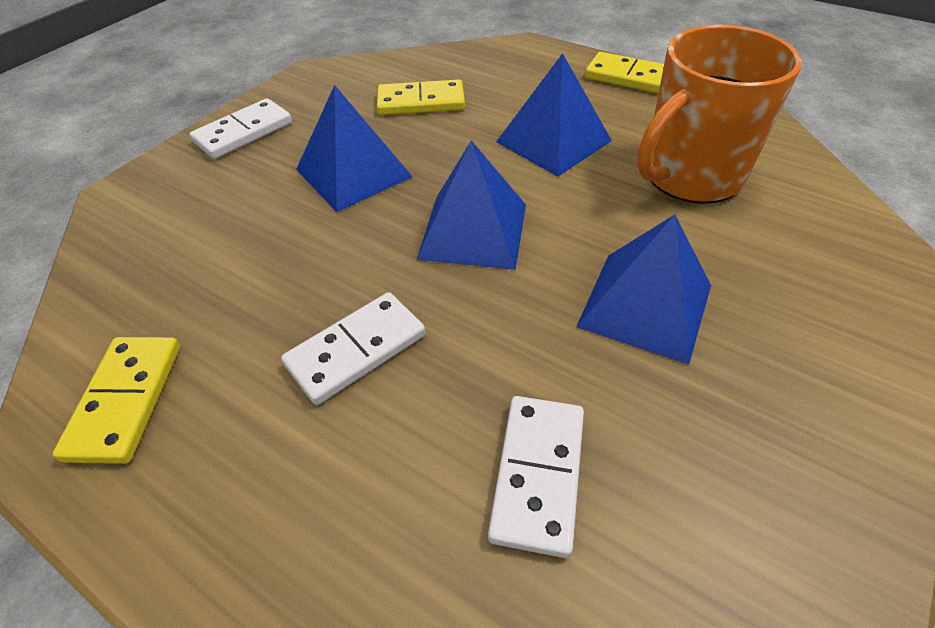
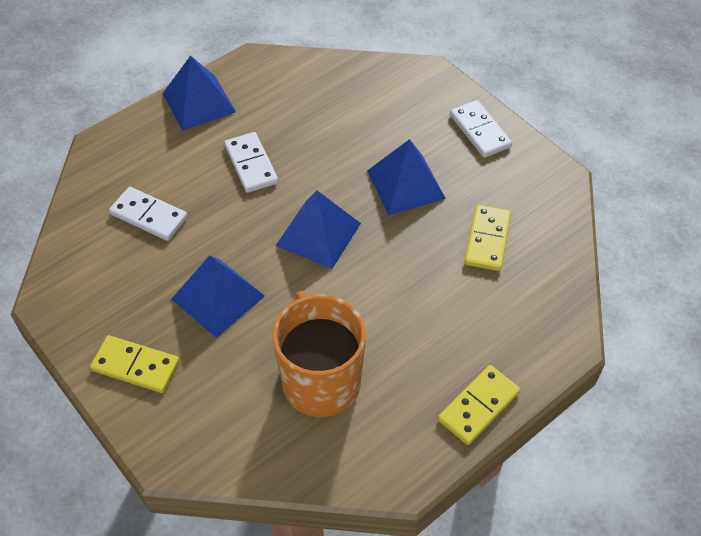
camera: 105 degrees right, 5 degrees up
yellow domino [53,337,180,464] -> yellow domino moved to [90,335,179,393]
blue pyramid [496,53,612,177] -> blue pyramid moved to [162,56,236,131]

